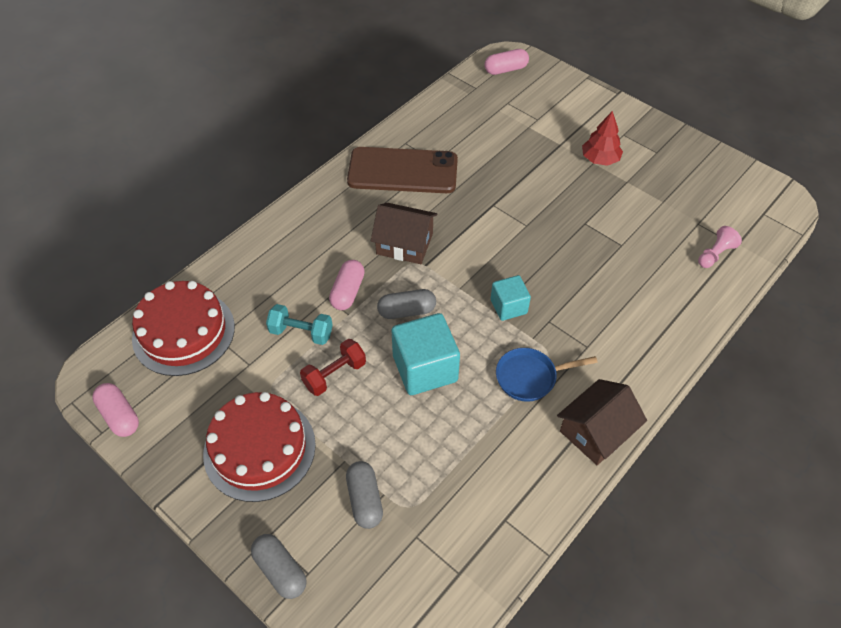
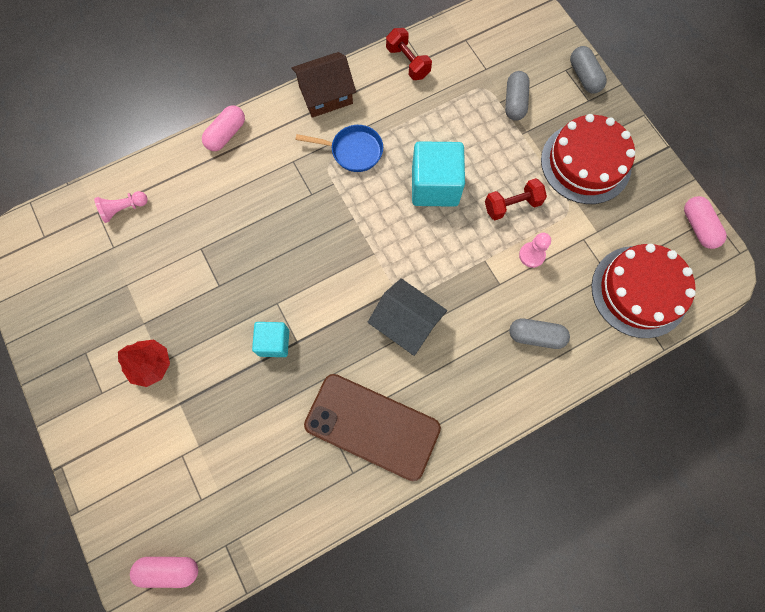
camera: 160 degrees left, 20 degrees up
turquoise dumbbell [266,304,333,345] -> pink pawn [519,233,551,268]
pink capsule [329,260,365,310] -> pink capsule moved to [202,105,245,151]
brown house [371,203,437,264] -> black house [368,278,447,356]
grey capsule [377,289,436,319] -> grey capsule moved to [509,318,570,349]
turquoise cube [491,275,531,321] -> turquoise cube moved to [252,322,289,357]
none -> red dumbbell [386,28,432,80]

